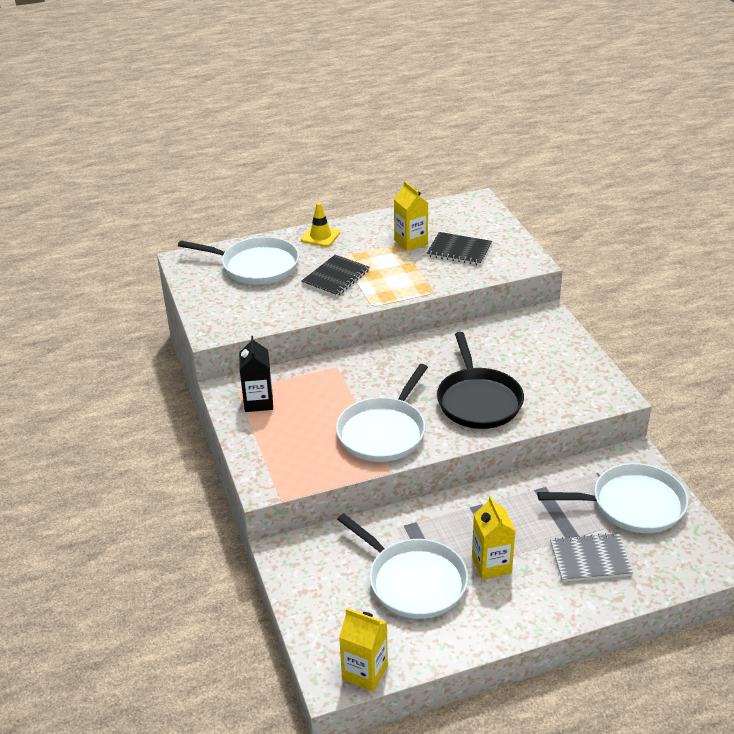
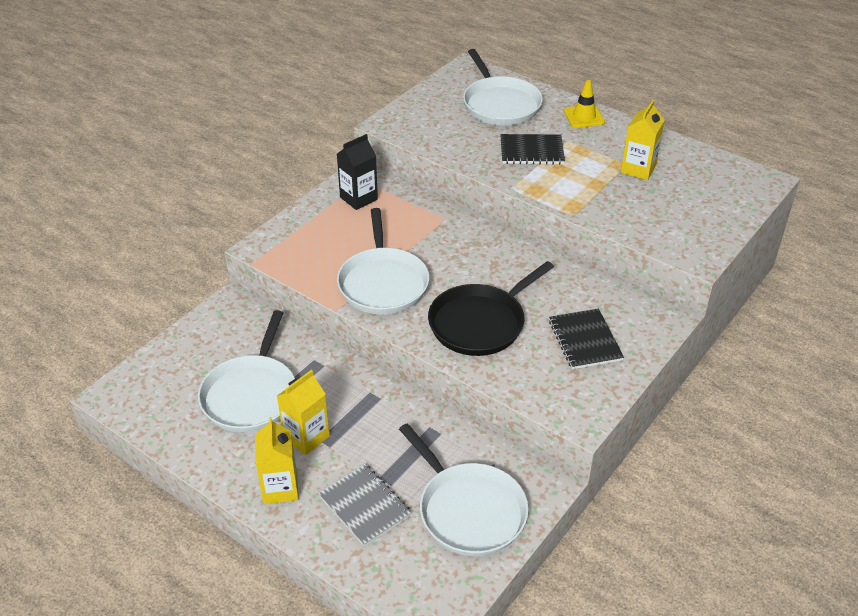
camera: 55 degrees right, 5 degrees up
white pan [336,364,428,462] -> white pan turned 90 degrees counterclockwise [337,208,430,315]
yellow carton [339,608,388,691] -> yellow carton moved to [255,417,299,504]
black notebook [427,232,492,265] -> black notebook moved to [549,309,624,369]

